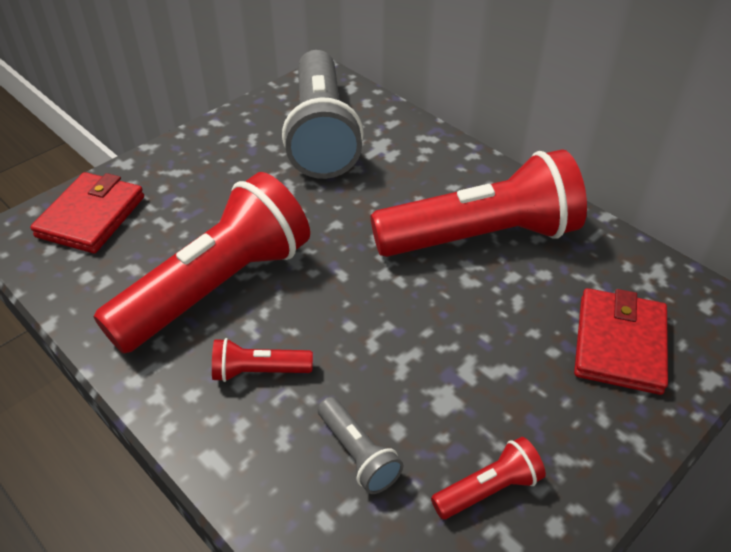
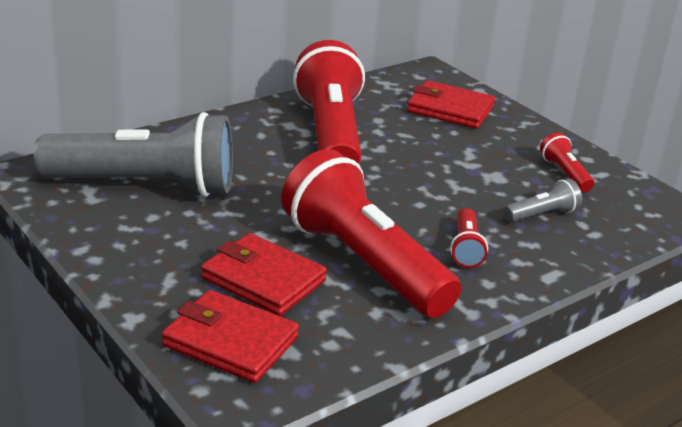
camera: 85 degrees left, 15 degrees down
none -> red wallet [201,233,327,316]

